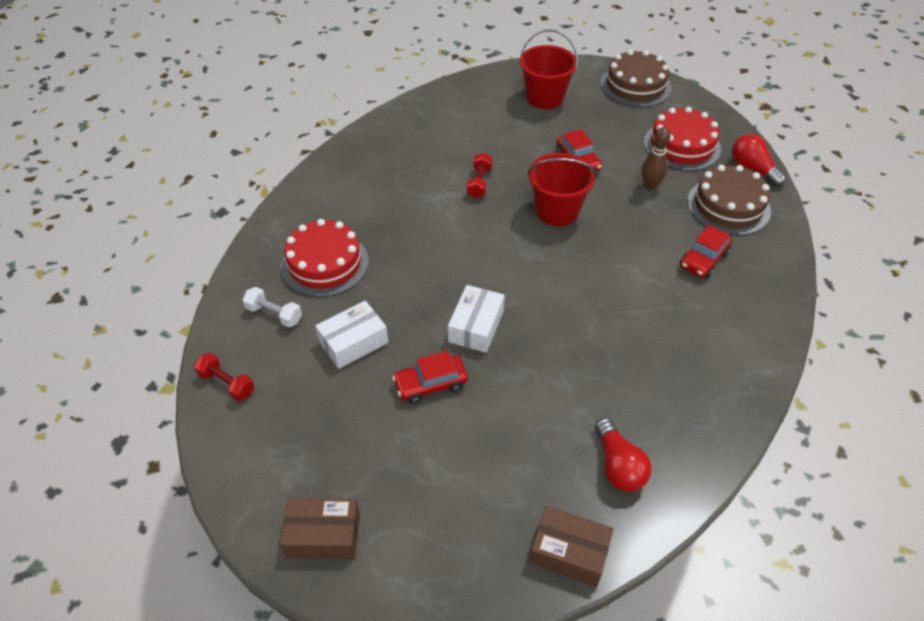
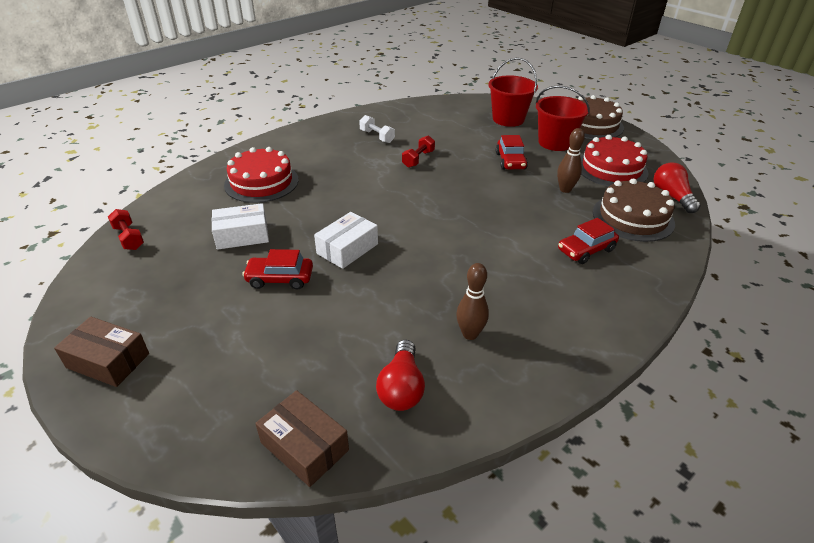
camera: 20 degrees right, 10 degrees down
white dumbbell [242,287,302,327] -> white dumbbell moved to [359,115,395,143]
red bucket [527,153,597,226] -> red bucket moved to [536,85,590,151]
none -> brown bowling pin [456,263,489,340]

